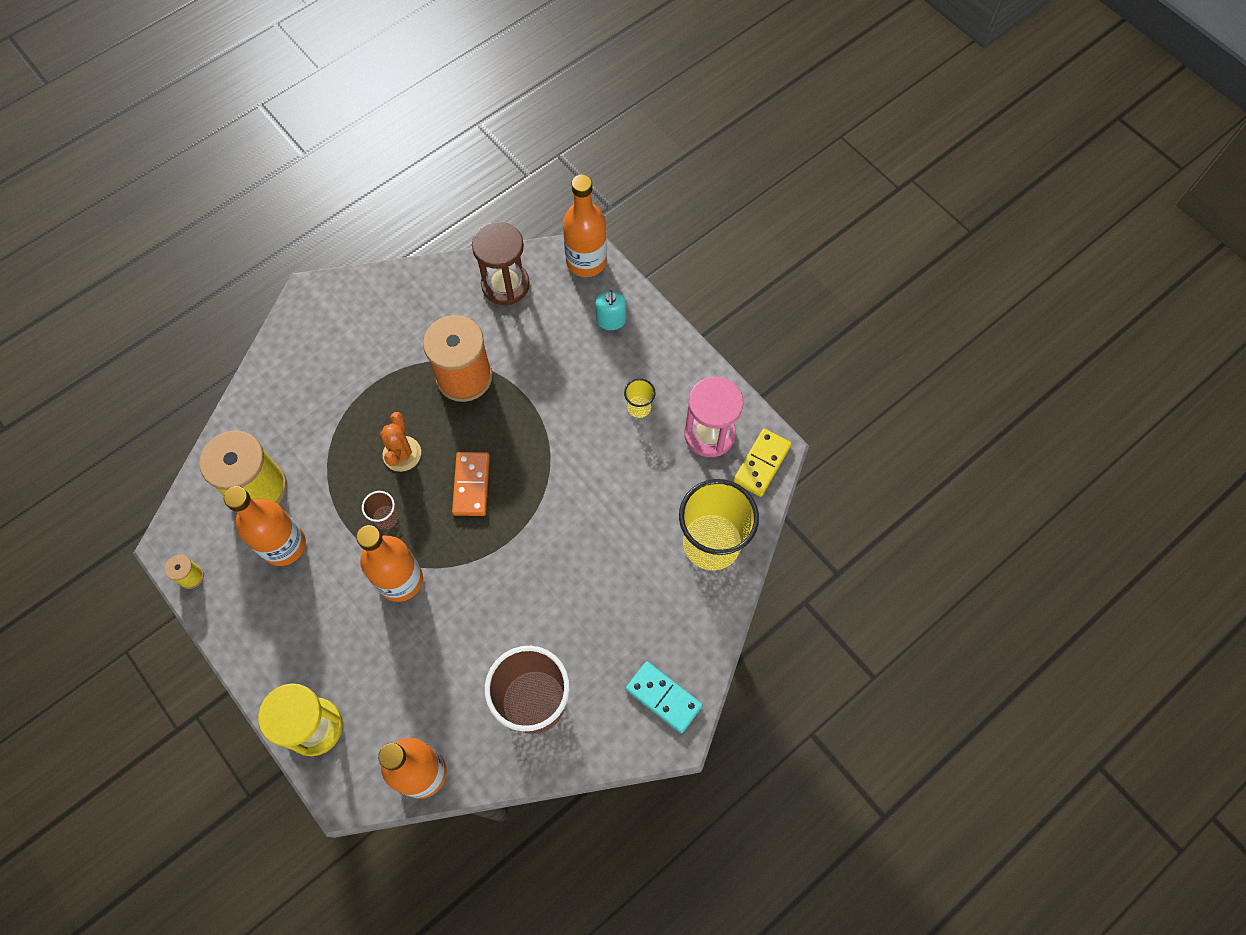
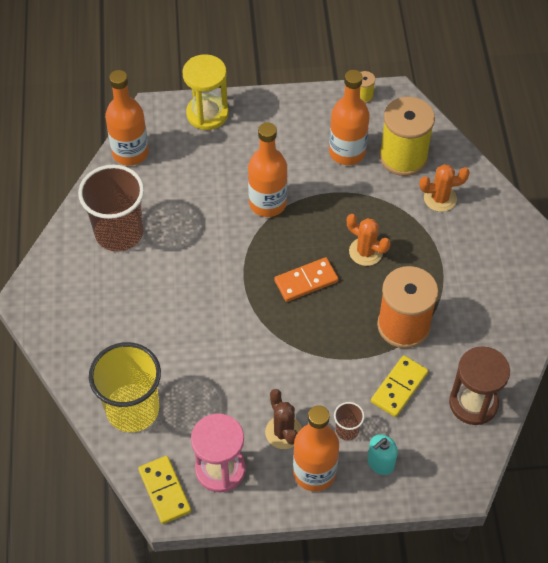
camera: 125 degrees right, 10 degrees down
brown cup [362,491,398,530] -> brown cup moved to [334,402,365,441]
orange domino [452,452,490,516] -> orange domino turned 60 degrees counterclockwise [274,257,339,302]
orange bottle [563,175,607,277] -> orange bottle moved to [293,405,339,491]
turquoise soap dispenser [596,290,626,330] -> turquoise soap dispenser turned 75 degrees counterclockwise [367,434,398,475]
yellow cup [624,378,656,418] -> brown cactus [265,389,302,449]
turquoise domino [626,662,703,733] -> none
none -> yellow domino [371,355,428,417]
none -> orange cactus [419,164,470,212]

